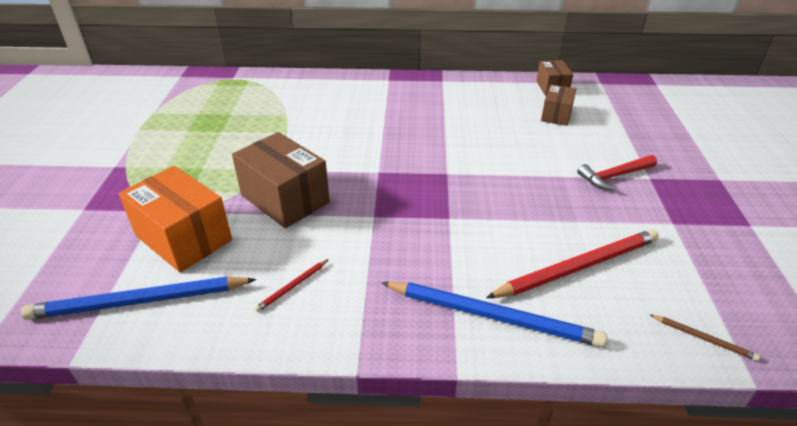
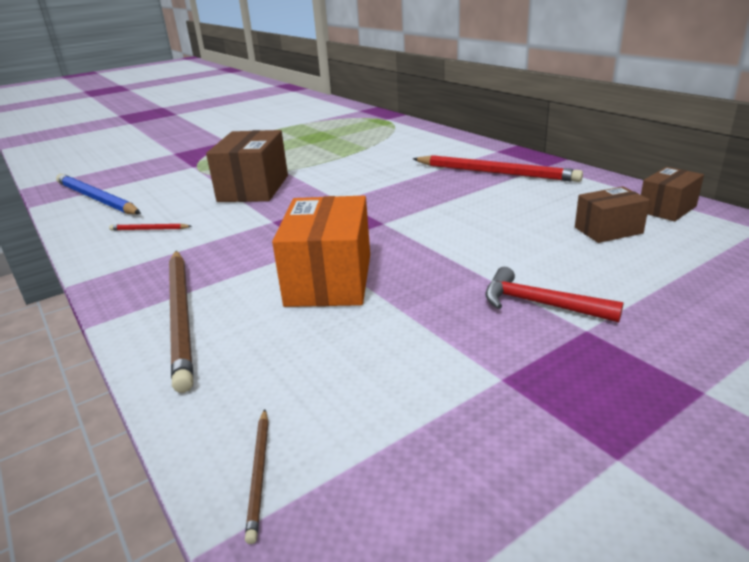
camera: 55 degrees right, 10 degrees down
orange box [119,166,232,273] -> orange box moved to [272,196,370,307]
blue pencil [381,282,607,347] -> brown pencil [169,251,193,393]
red pencil [486,229,659,298] -> red pencil moved to [413,155,583,182]

